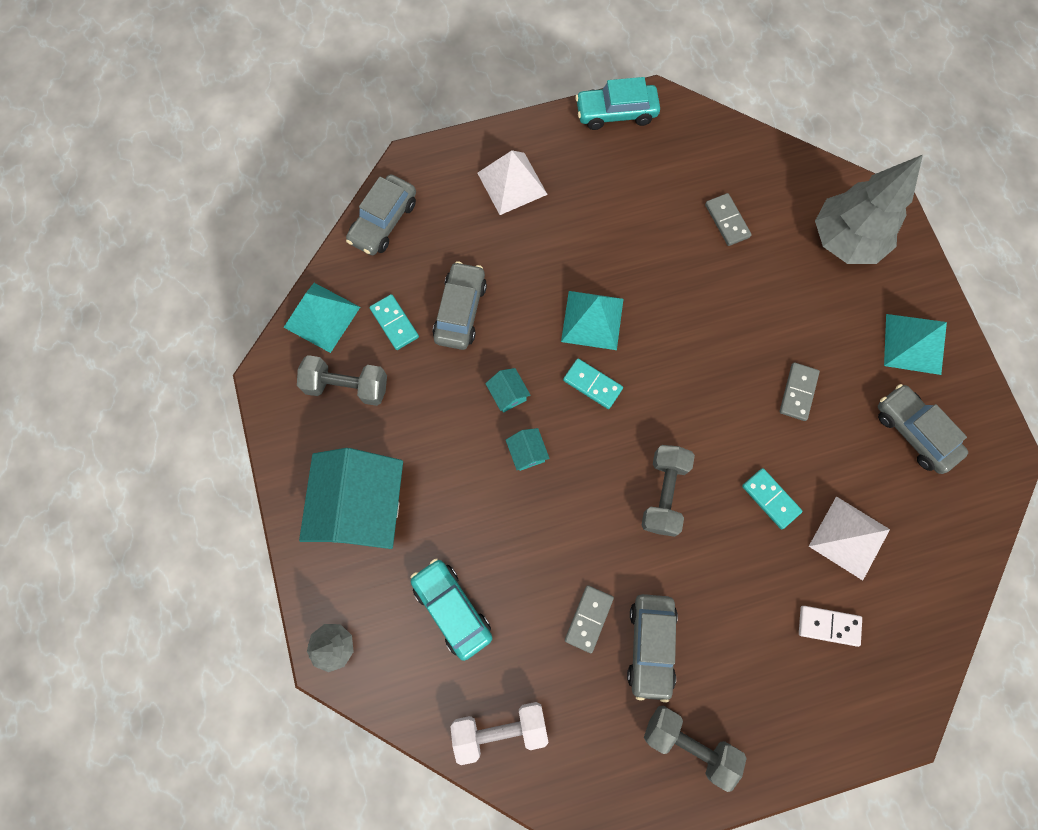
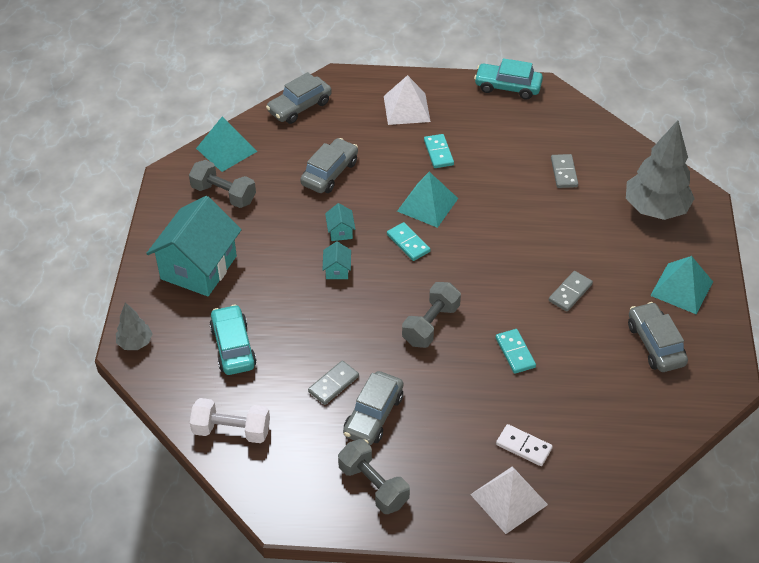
camera: 20 degrees right, 25 degrees down
turquoise domino [370,294,419,350] -> turquoise domino moved to [424,134,454,168]
white pyramid [809,496,890,580] -> white pyramid moved to [470,466,548,534]

